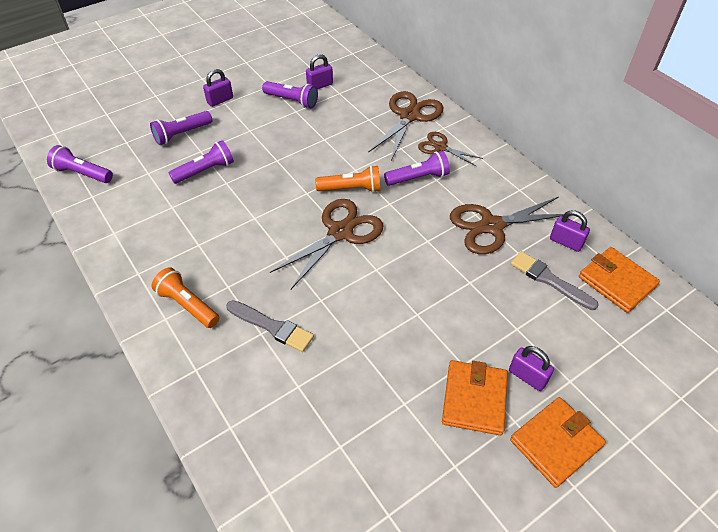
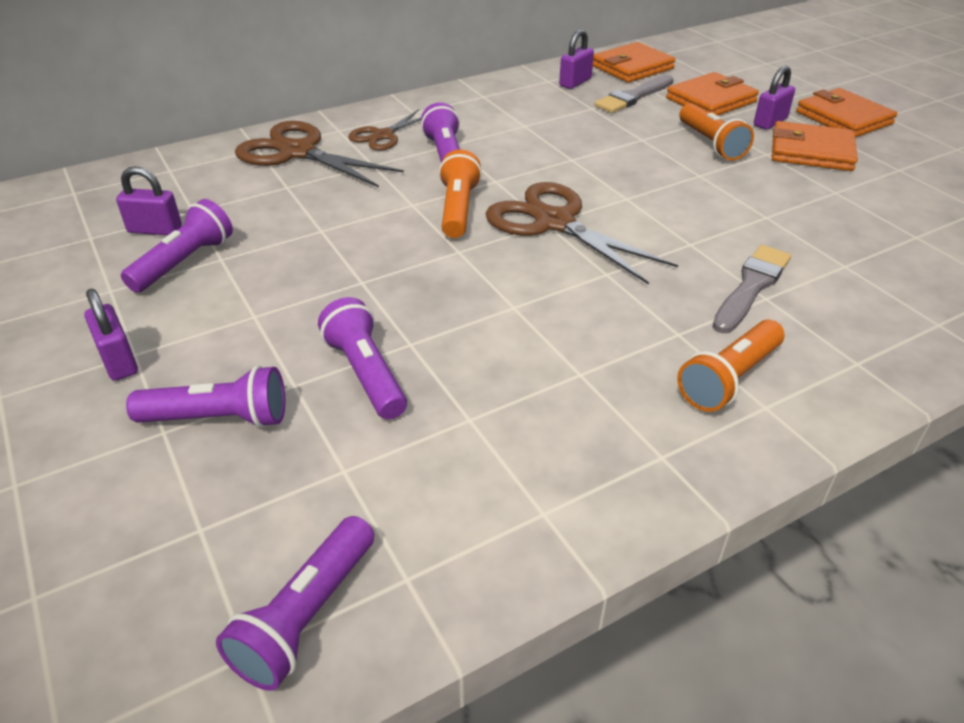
camera: 85 degrees left, 10 degrees down
purple flashlight [150,111,212,145] -> purple flashlight turned 60 degrees counterclockwise [126,366,285,428]
purple padlock [306,54,333,89] -> purple padlock turned 60 degrees counterclockwise [116,166,182,235]
brown scissors [450,197,564,254] -> none
none -> orange wallet [666,72,759,116]
none -> orange flashlight [679,103,754,161]

